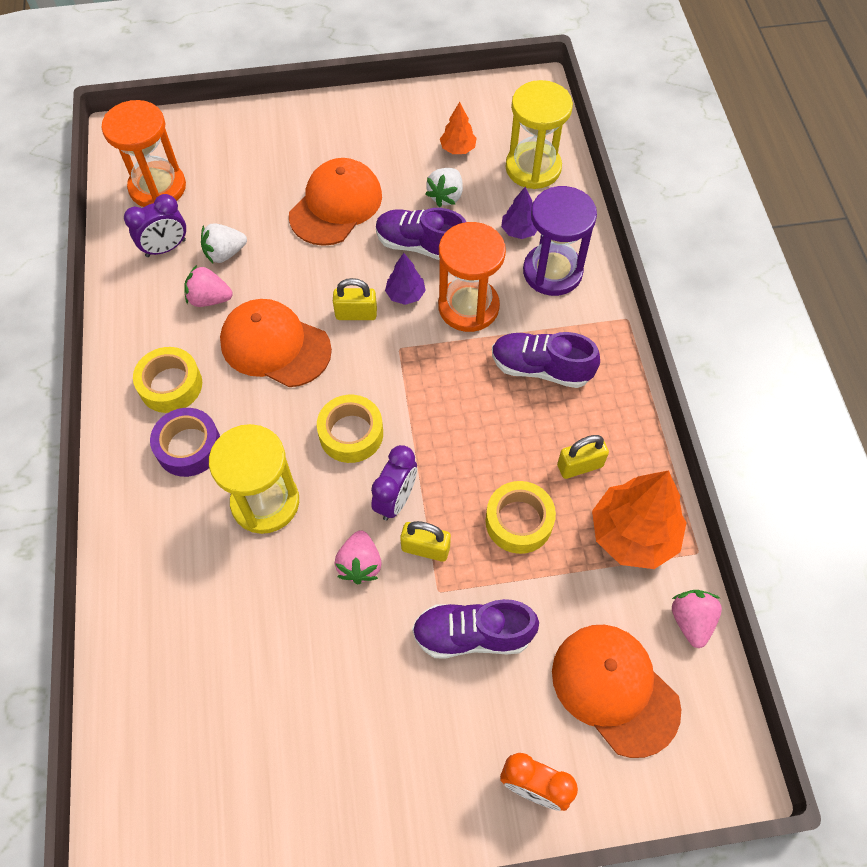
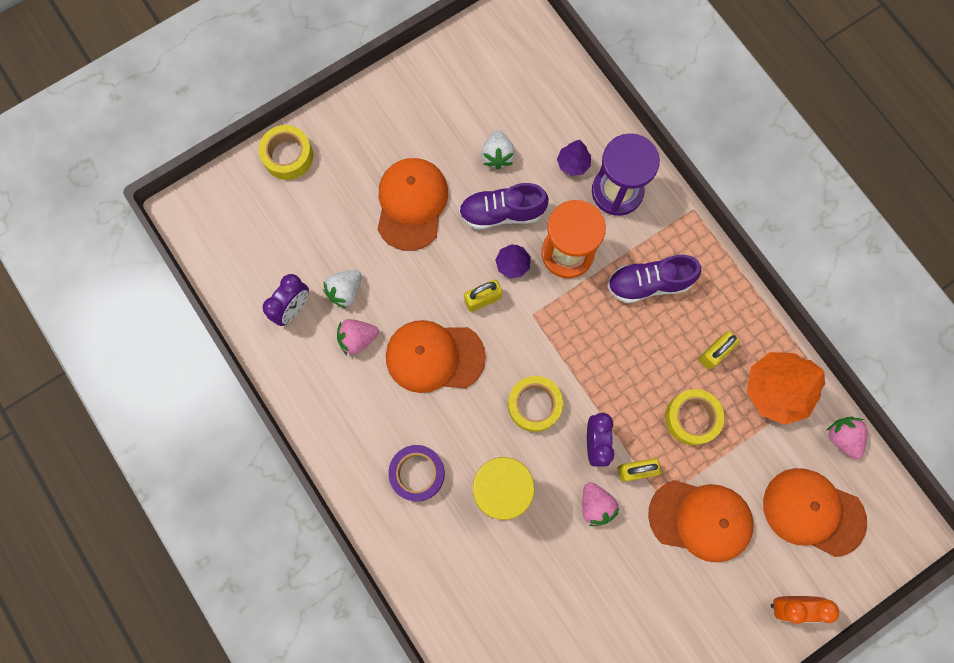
camera: 25 degrees left, 15 degrees up
orange hourglass [101,100,186,207] -> none
yellow tape [133,347,202,413] -> yellow tape moved to [259,125,313,180]
purple shoe [412,599,539,659] -> orange cap [648,480,754,562]
orange tree [440,102,477,154] -> none
yellow hourglass [505,80,573,189] -> none

